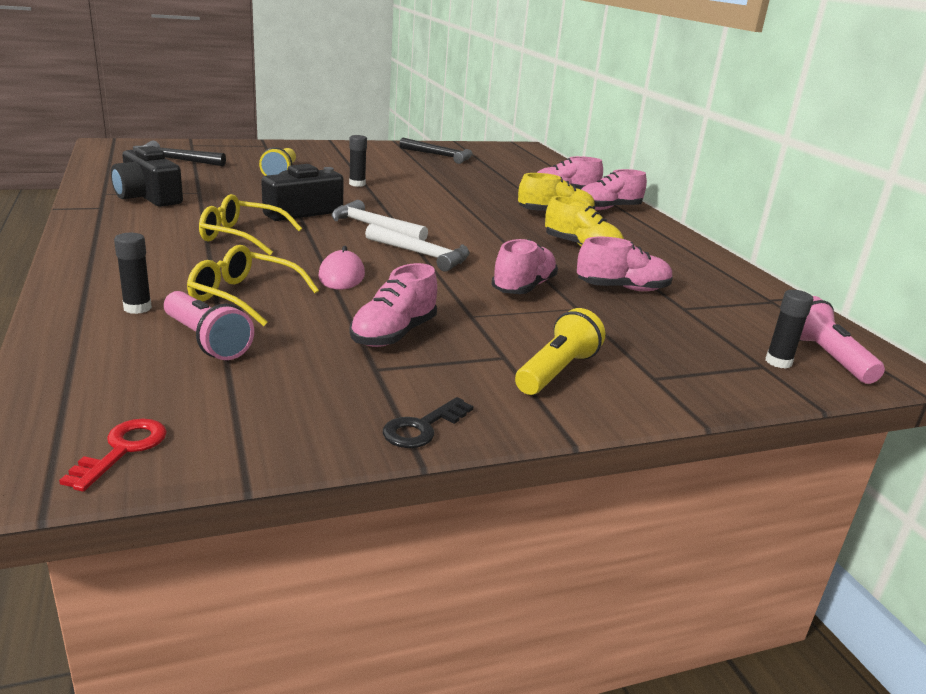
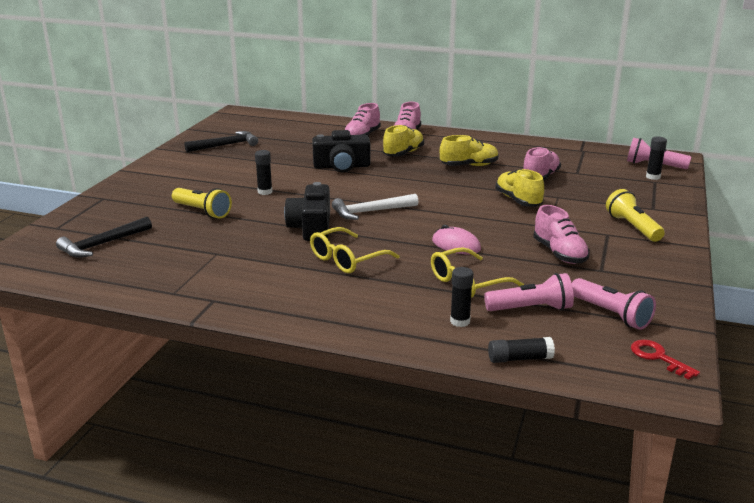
camera: 50 degrees left, 0 degrees up
black camera [111,146,183,207] -> black camera moved to [312,130,371,173]
white hammer [365,224,470,272] -> none
black key [383,397,474,448] -> none
pink shoe [491,239,558,294] -> yellow shoe [495,169,544,206]
none -> black glue stick [488,337,555,363]
none -> pink flashlight [572,278,656,330]

